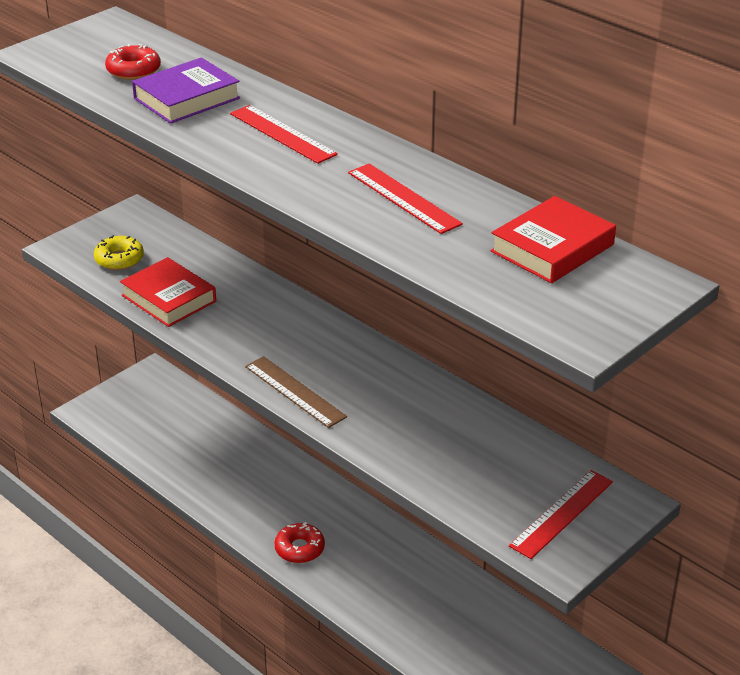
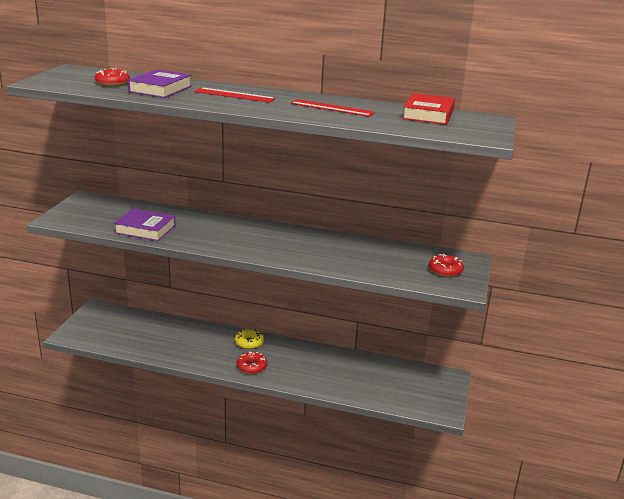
camera: 30 degrees left, 10 degrees down
yellow donut [94,235,144,270] -> yellow donut moved to [235,328,264,349]
red book [120,257,216,327] -> purple book [114,209,176,241]
brown ruler [245,356,347,428] -> none
red ruler [509,470,613,559] -> red donut [429,254,464,277]

